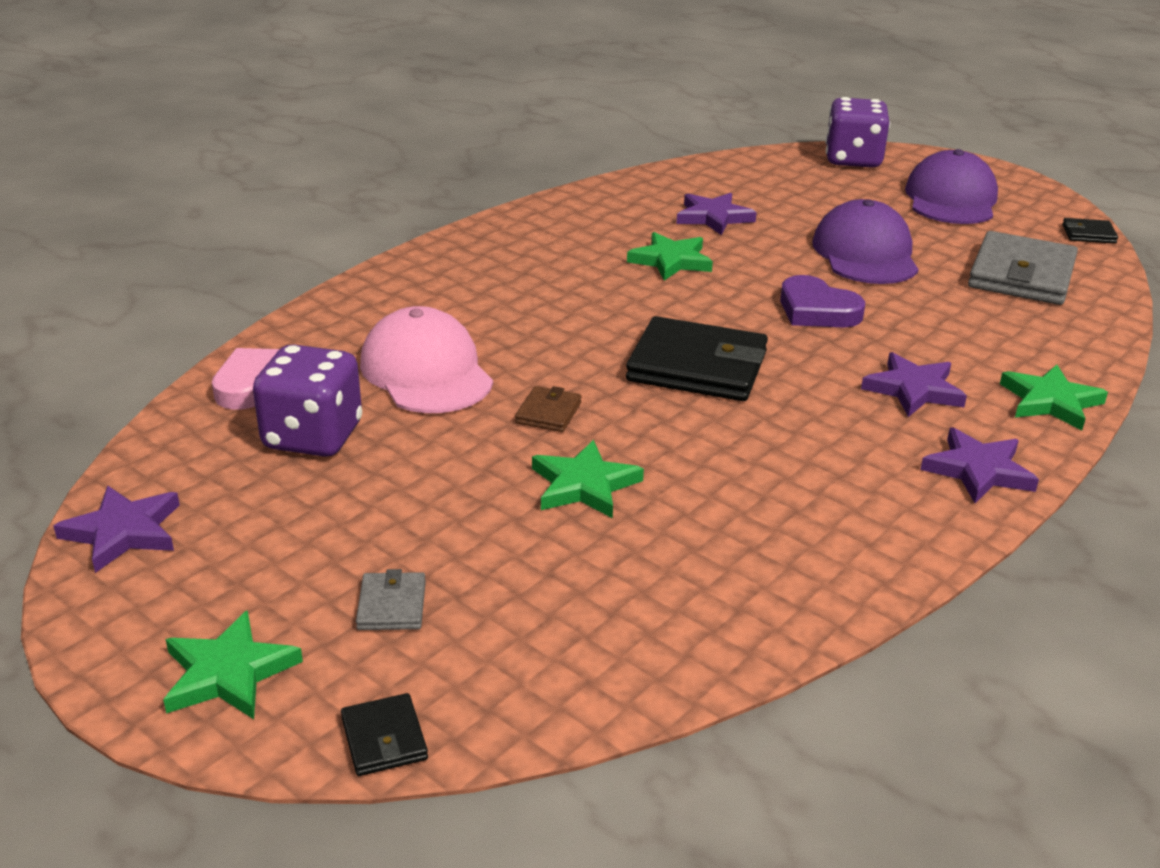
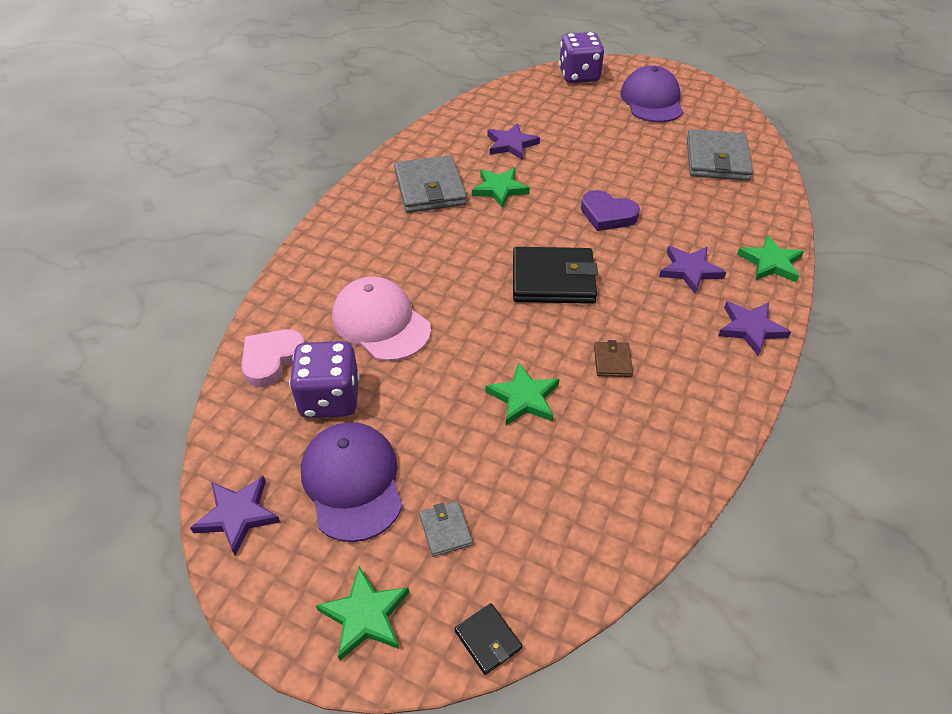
camera: 15 degrees left, 15 degrees up
brown wallet [515,386,581,432] -> brown wallet moved to [594,340,633,377]
purple cap [812,199,919,284] -> purple cap moved to [301,422,402,542]
black wallet [1062,218,1118,244] -> none
none -> grey wallet [394,155,467,213]

